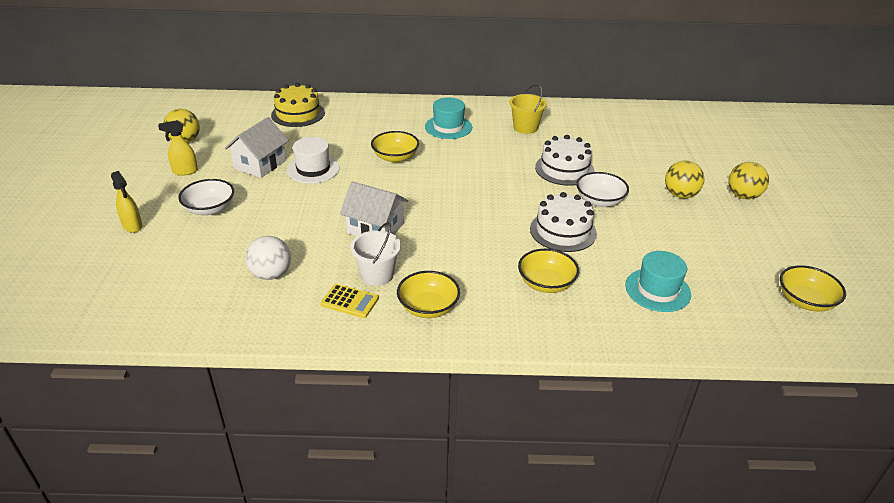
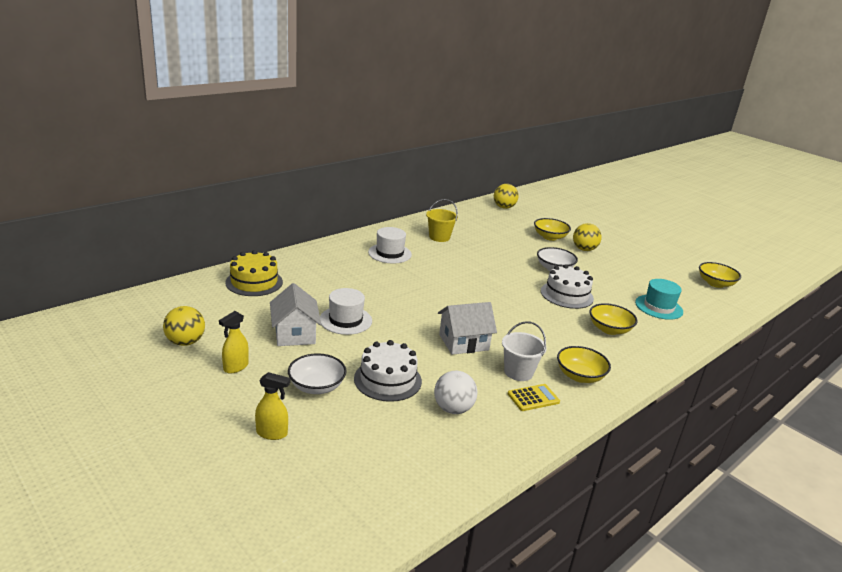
camera: 45 degrees left, 10 degrees down
yellow bowl [371,131,419,163] -> yellow bowl moved to [534,218,571,241]
turquoise hat [425,97,472,139] -> white hat [368,227,412,263]
white cake [535,135,594,186] -> white cake moved to [354,340,422,402]
yellow ball [729,162,769,199] -> yellow ball moved to [494,184,519,209]

